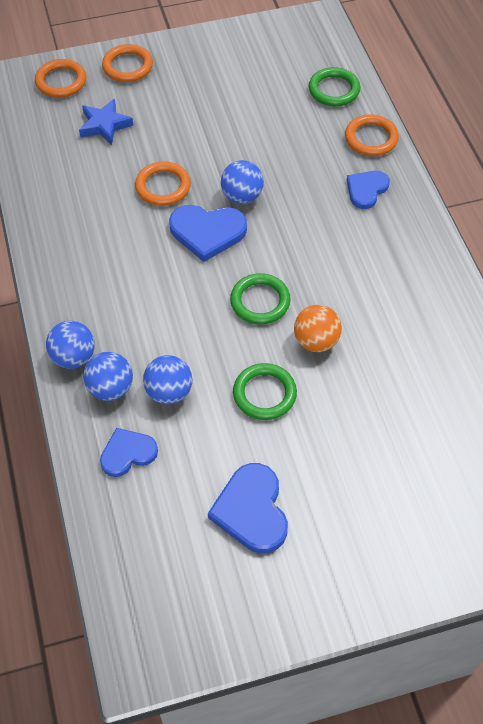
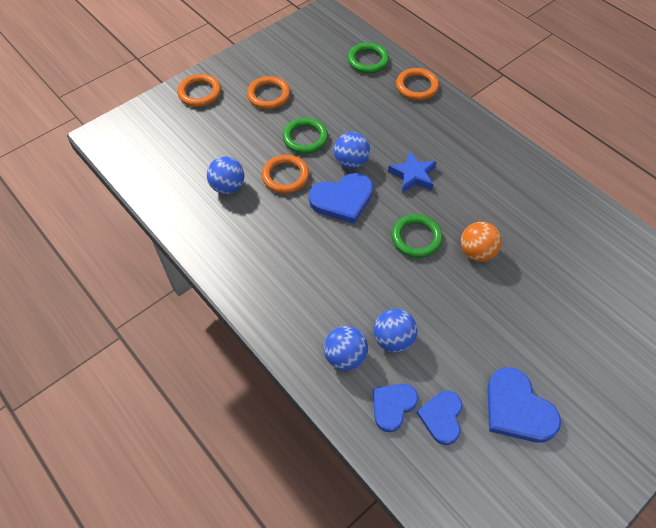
camera: 25 degrees left, 0 degrees up
orange ring [35,59,86,98] -> orange ring moved to [247,76,290,109]
blue ball [46,321,95,369] -> blue ball moved to [207,156,244,194]
blue star [79,99,133,145] -> blue star moved to [388,150,437,193]
green ring [233,363,297,420] -> green ring moved to [282,118,328,154]
blue heart [347,171,390,209] -> blue heart moved to [417,391,462,445]

